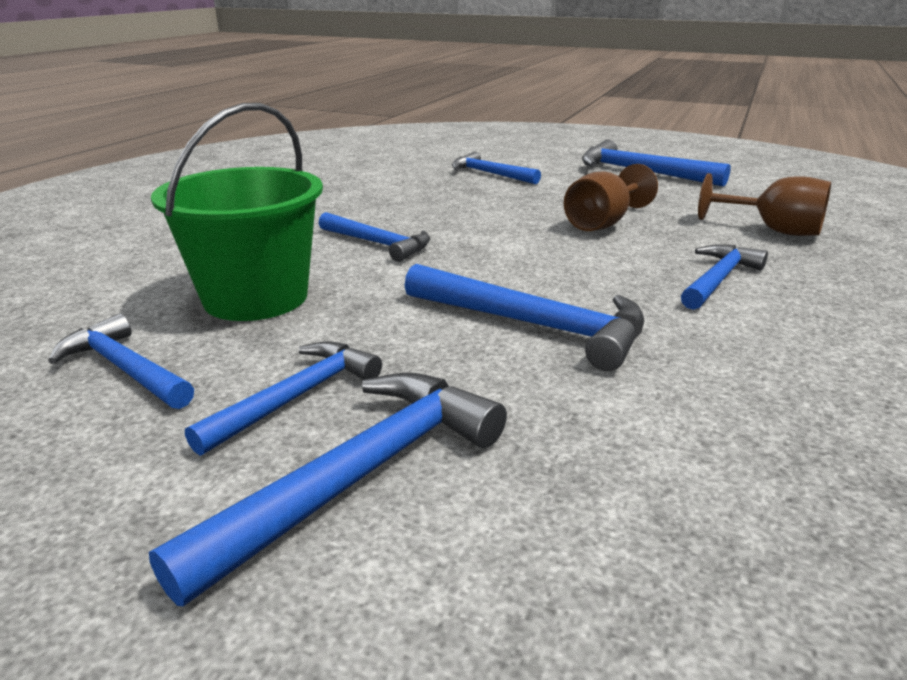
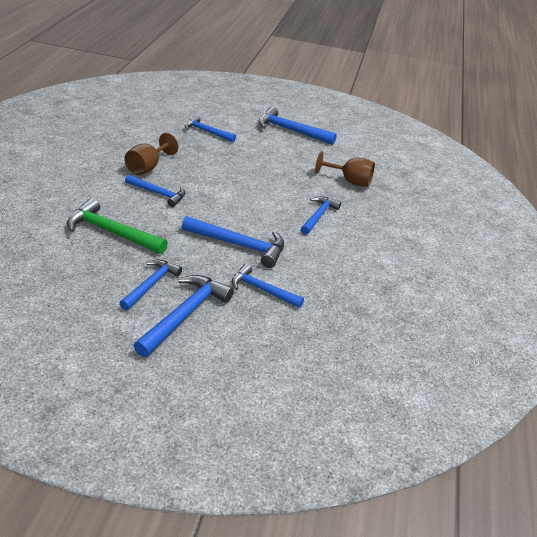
camera: 15 degrees left, 10 degrees up
blue hammer [48,313,194,409] -> blue hammer moved to [232,264,304,308]
green bucket [151,103,323,321] -> green hammer [67,198,168,254]
brown goblet [564,164,658,231] -> brown goblet moved to [125,133,178,175]

